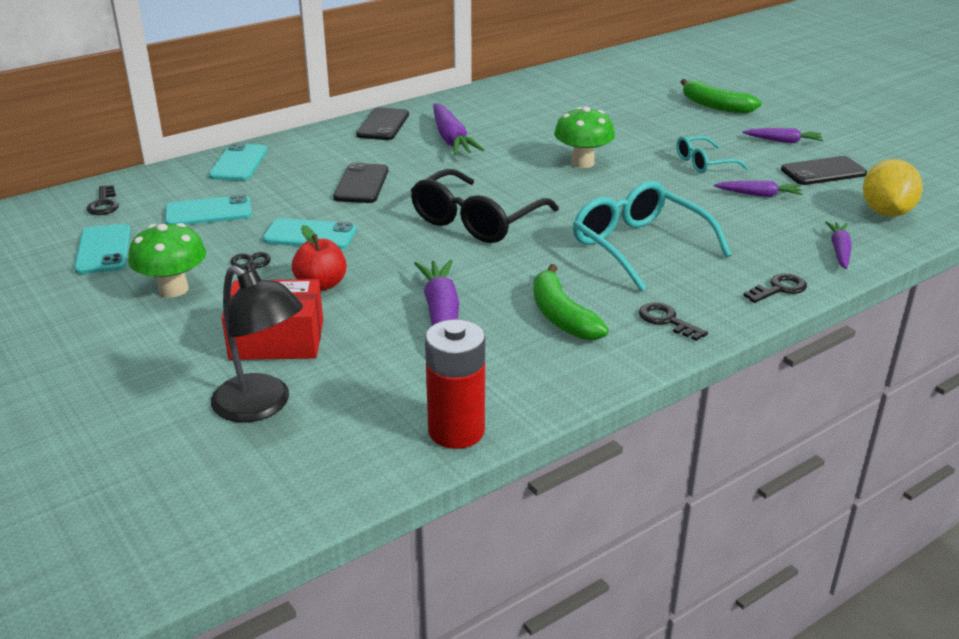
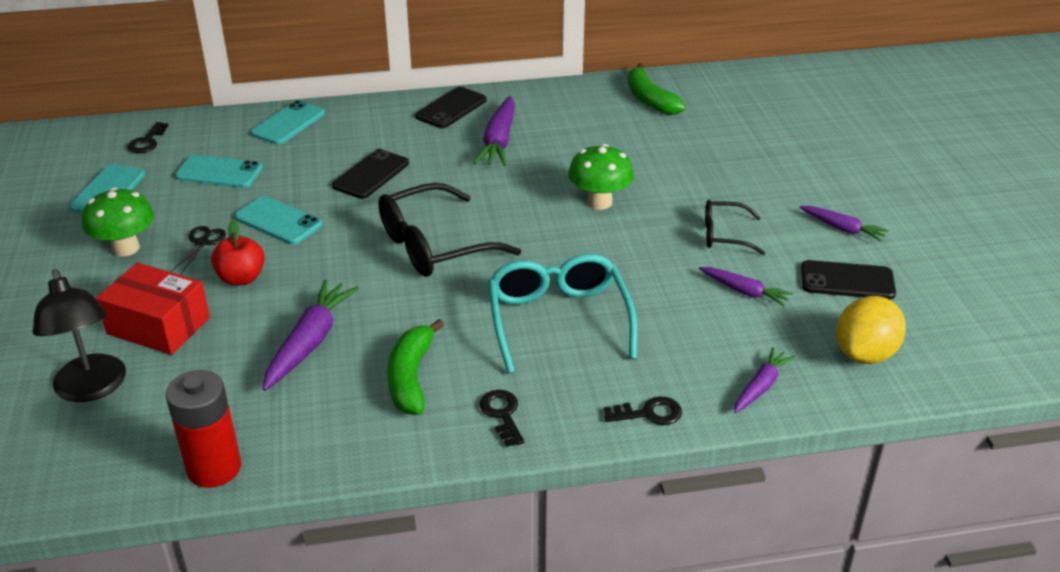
camera: 25 degrees right, 5 degrees up
turquoise glasses [676,136,748,173] -> black glasses [705,200,765,255]
green banana [681,79,762,114] -> green banana moved to [628,63,686,115]

